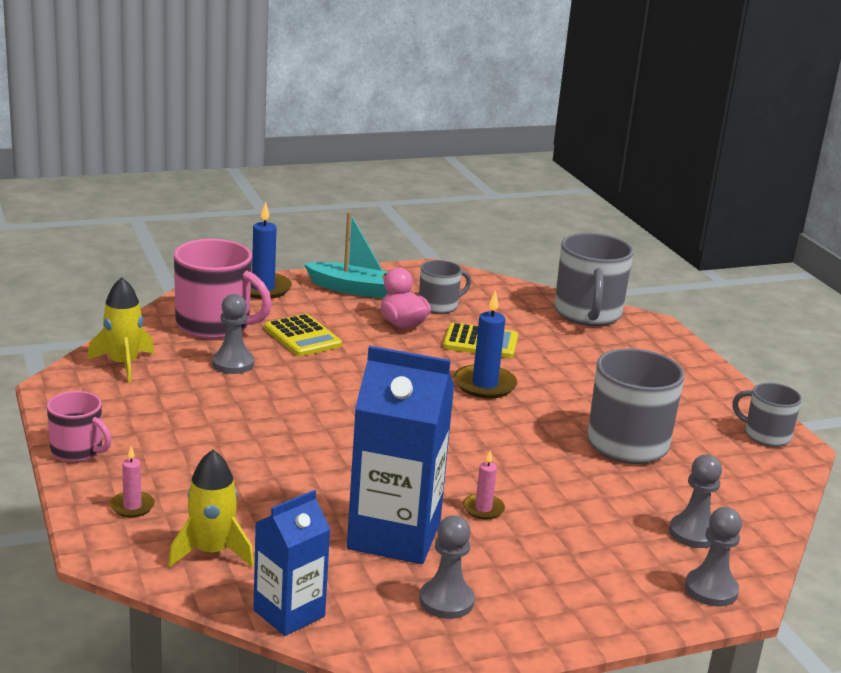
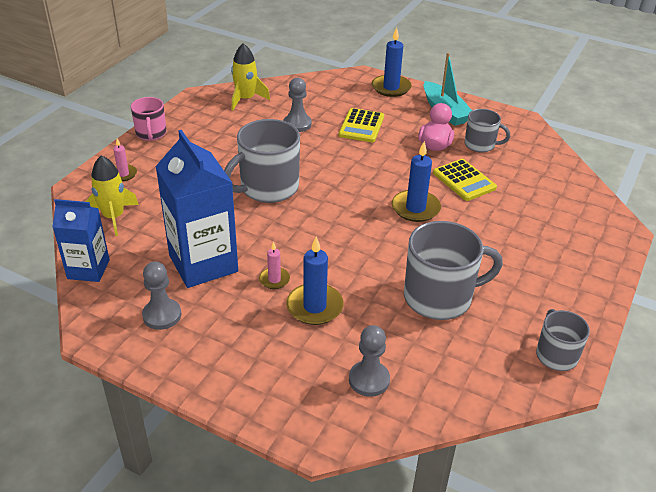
camera: 50 degrees right, 15 degrees up
pink mug [174,239,272,339] -> none
grey mug [554,233,633,326] -> grey mug moved to [224,119,300,203]
grey pawn [685,507,742,606] -> none
none -> blue candle [286,237,344,325]

